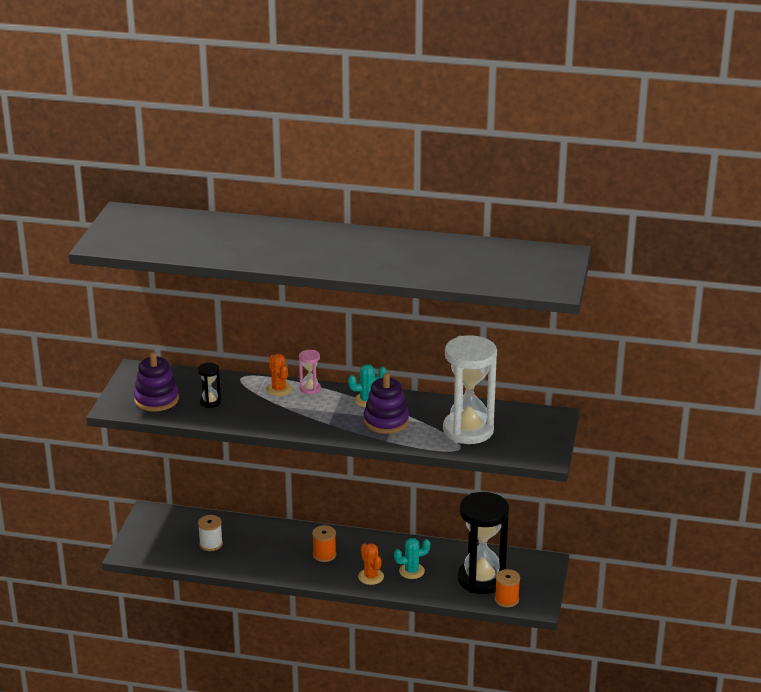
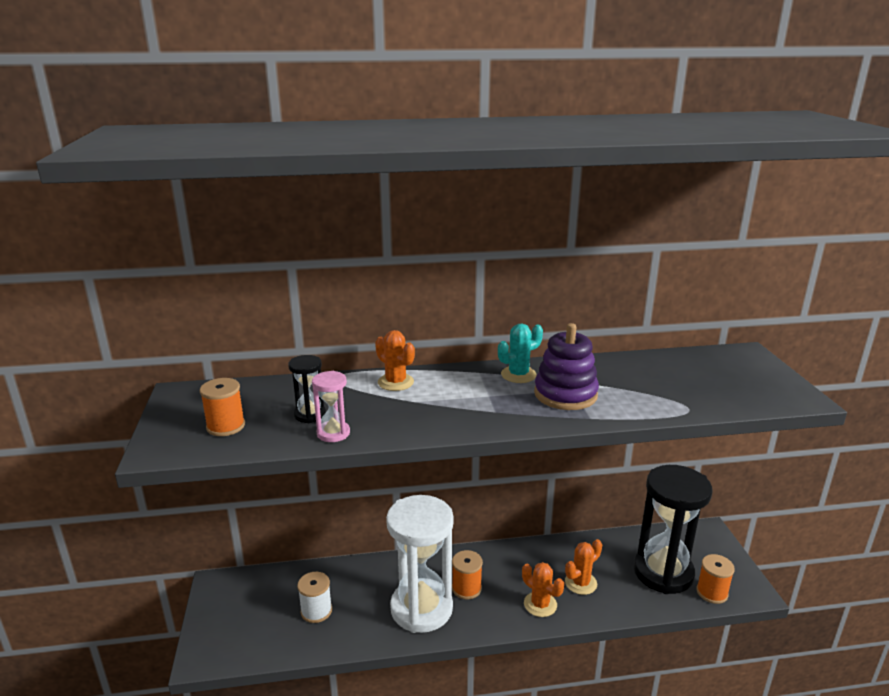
camera: 20 degrees left, 5 degrees down
purple stacking toy [134,352,179,412] -> orange spool [200,378,245,436]
pink hourglass [299,350,321,394] -> pink hourglass moved to [312,371,350,442]
turquoise cactus [394,538,430,579] -> orange cactus [565,539,602,595]
white hourglass [443,335,497,444] -> white hourglass moved to [386,495,454,633]

